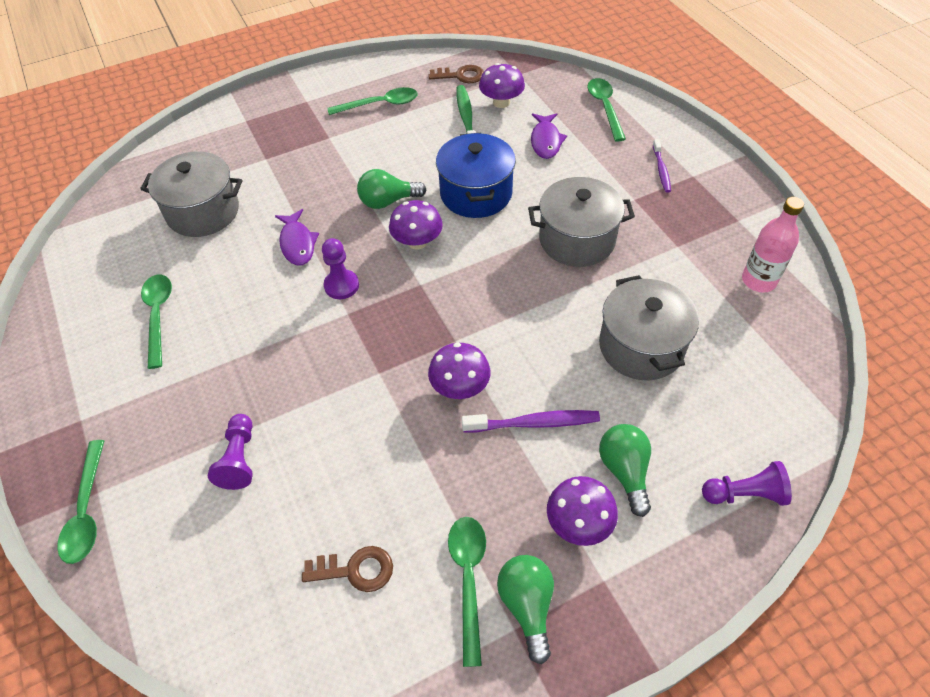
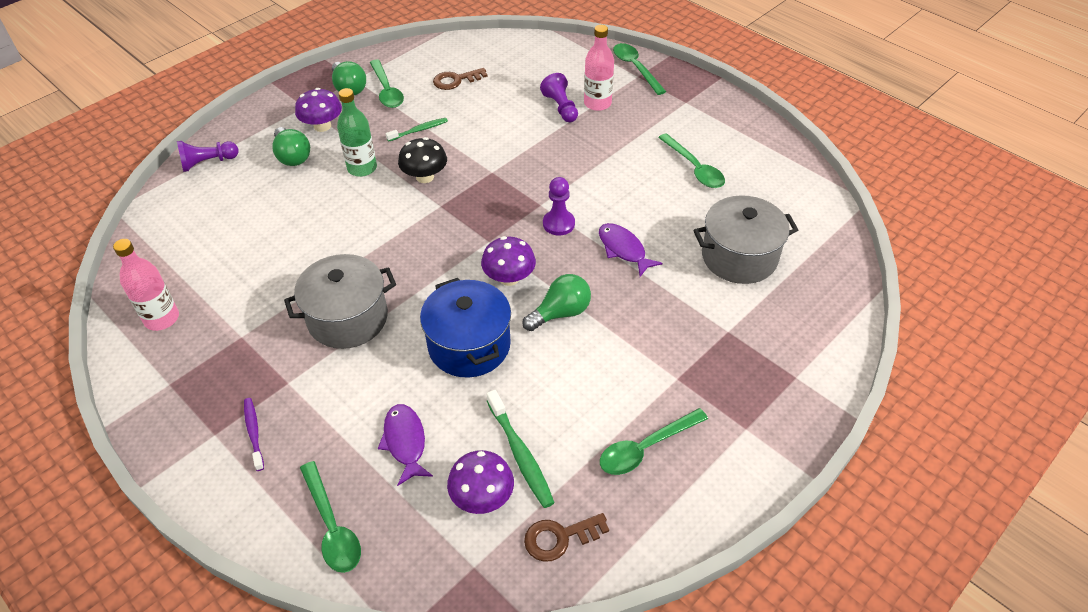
camera: 160 degrees right, 5 degrees down
purple mushroom [428,343,490,399] -> black mushroom [398,137,447,183]
purple toothbrush [462,410,600,432] -> green bottle [337,88,377,177]
grey pot [599,275,699,380] -> none
none -> green toothbrush [386,118,448,142]
none -> pink bottle [584,25,614,111]

